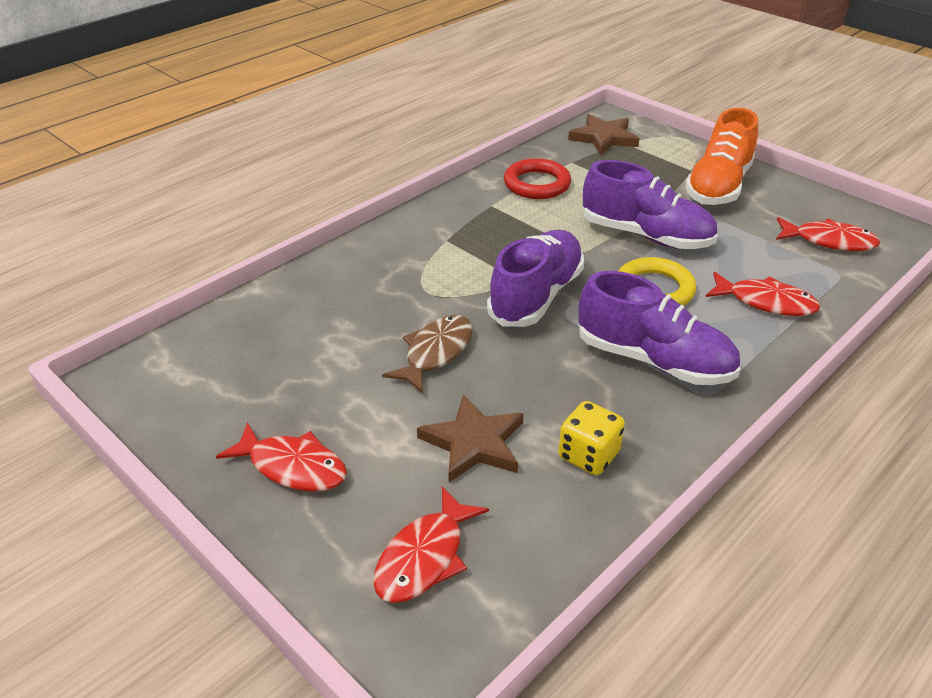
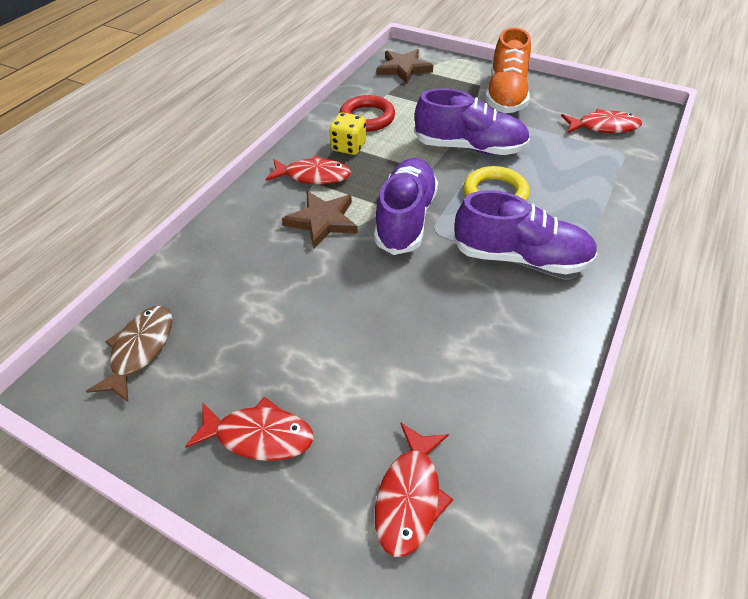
camera: 15 degrees left, 10 degrees up
brown fish [382,315,472,394] -> brown fish moved to [86,306,172,403]
brown star [417,394,524,483] -> brown star moved to [282,191,358,249]
yellow dice [558,401,625,475] -> yellow dice moved to [329,112,366,155]
red fish [705,272,820,316] -> red fish moved to [266,155,351,184]

